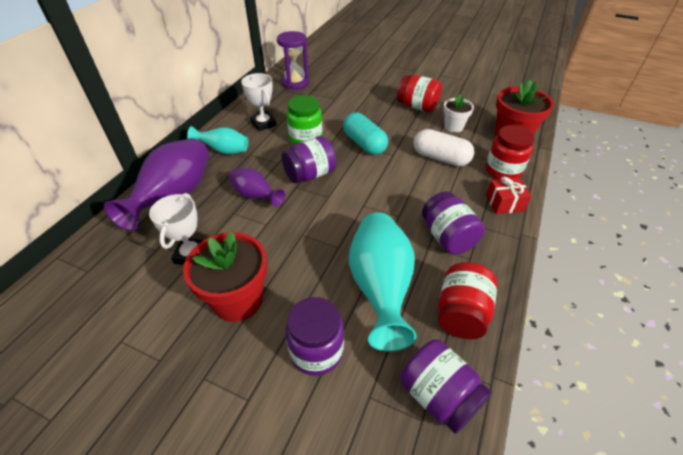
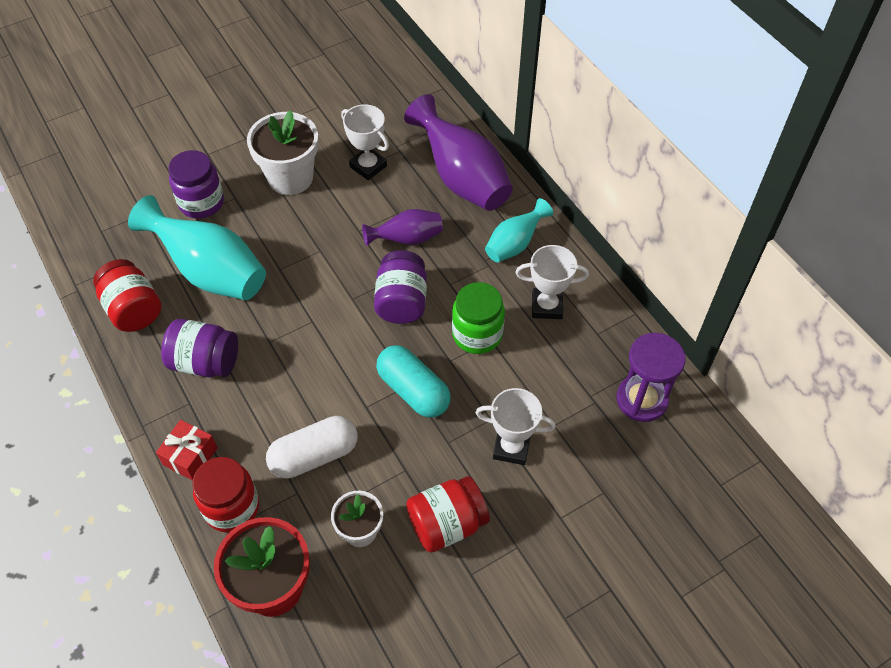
camera: 125 degrees right, 10 degrees up
red flower pot [183,231,267,322] -> white flower pot [247,110,319,195]
turquoise capsule [343,112,388,155] -> turquoise capsule turned 45 degrees clockwise [376,345,451,418]
purple jar [400,339,492,434] -> none
none -> white trophy [476,388,556,465]

